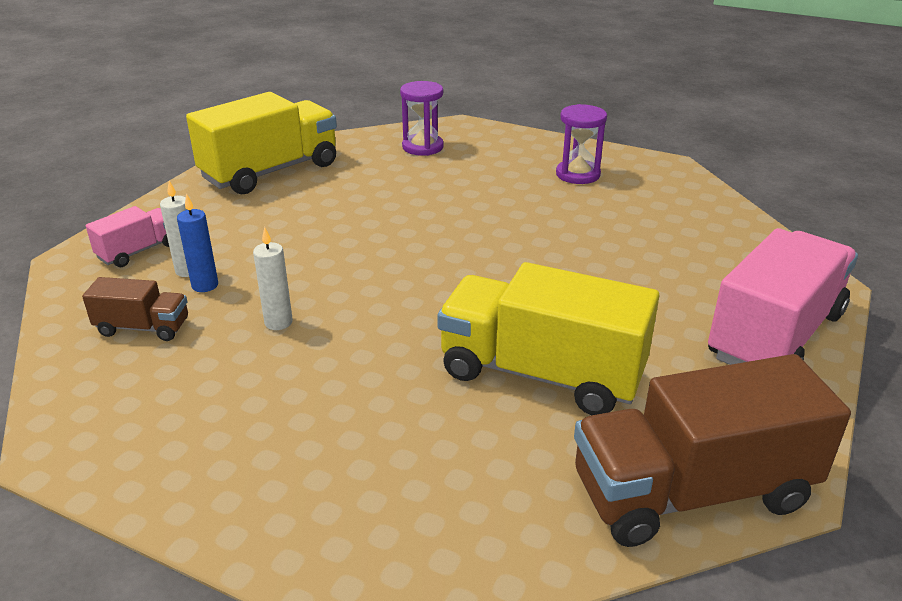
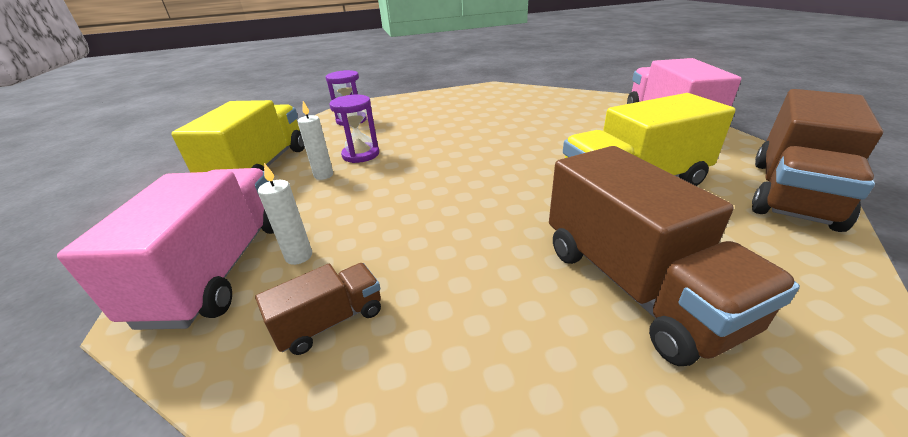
camera: 40 degrees left, 0 degrees up
pink truck [86,206,169,267] -> pink truck [57,168,274,330], size x2.04
blue candle [177,193,218,292] -> none
white candle [253,227,293,330] -> white candle moved to [297,101,333,180]
purple hourglass [556,104,607,184] -> purple hourglass moved to [329,95,379,163]
none -> brown truck [549,146,800,366]

